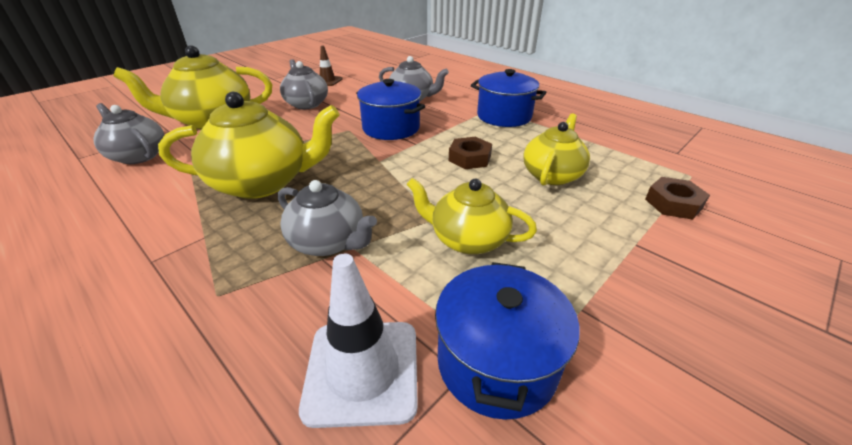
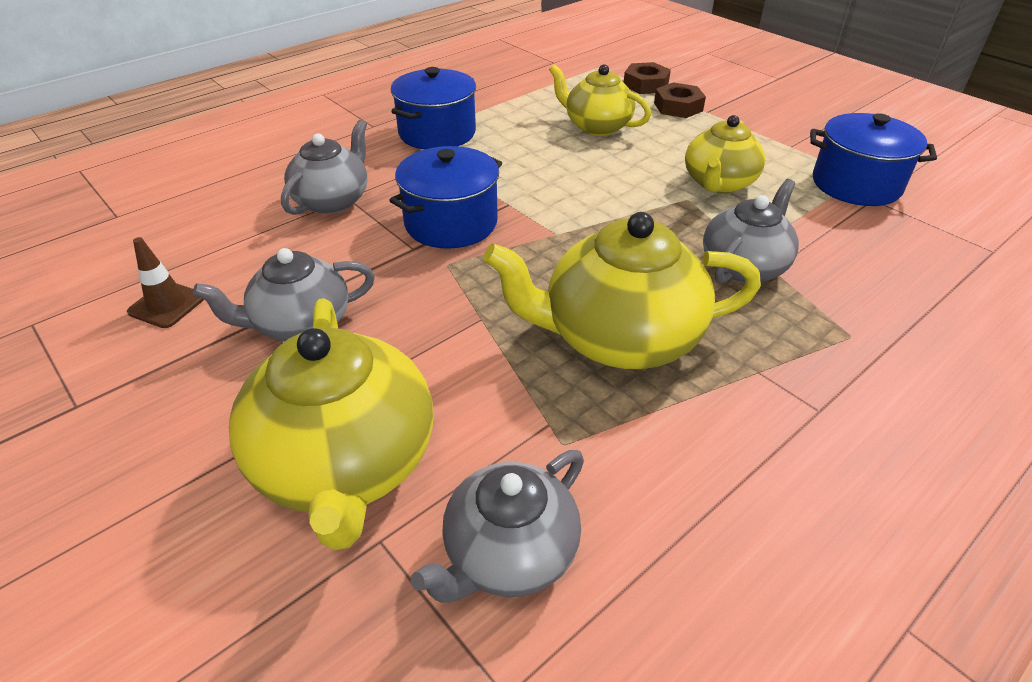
camera: 85 degrees left, 5 degrees up
yellow teapot [158,92,340,199] -> yellow teapot turned 90 degrees counterclockwise [483,212,761,369]
white traffic cone [299,253,418,428] -> none
brown nut [449,137,492,169] -> brown nut moved to [654,82,706,118]

